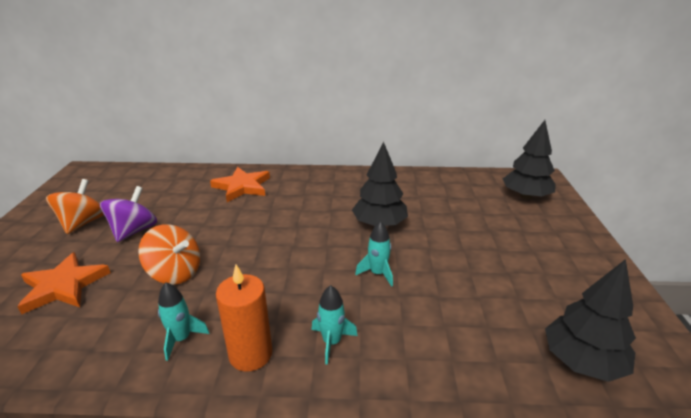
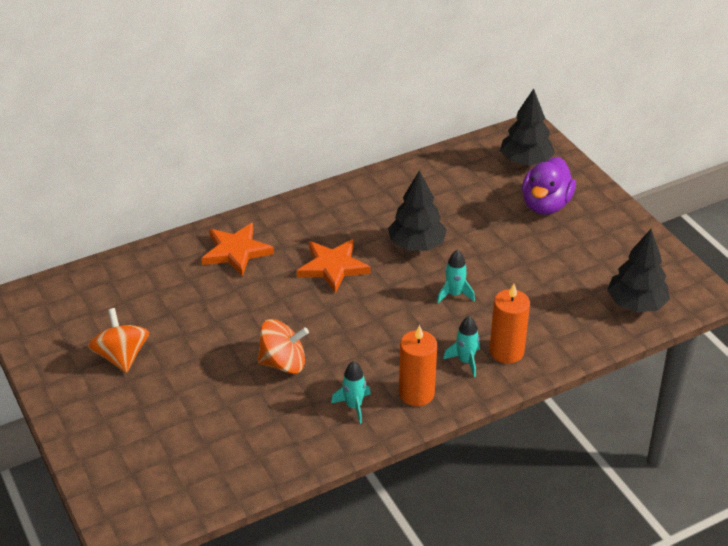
camera: 30 degrees left, 10 degrees up
orange star [17,252,111,314] -> orange star moved to [297,239,371,293]
purple spinning top [100,186,157,242] -> none
none -> orange candle [490,284,530,364]
none -> purple duck [522,157,576,215]

